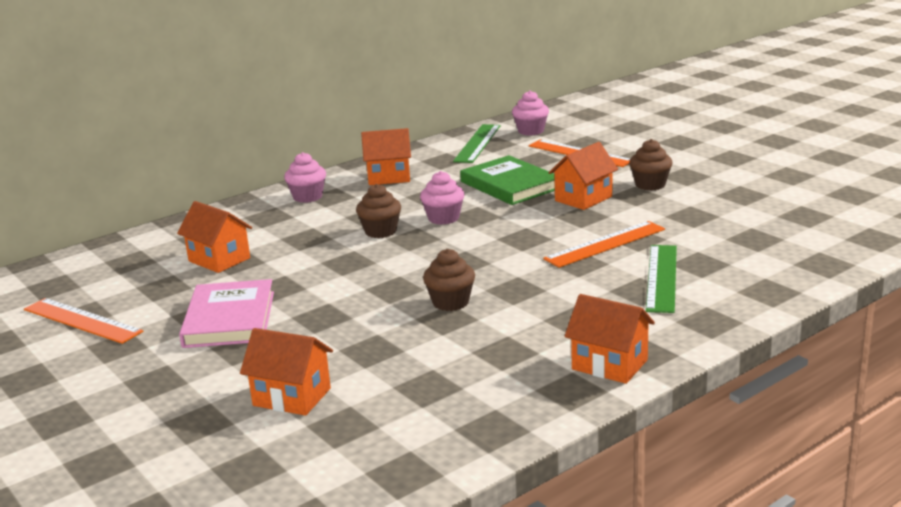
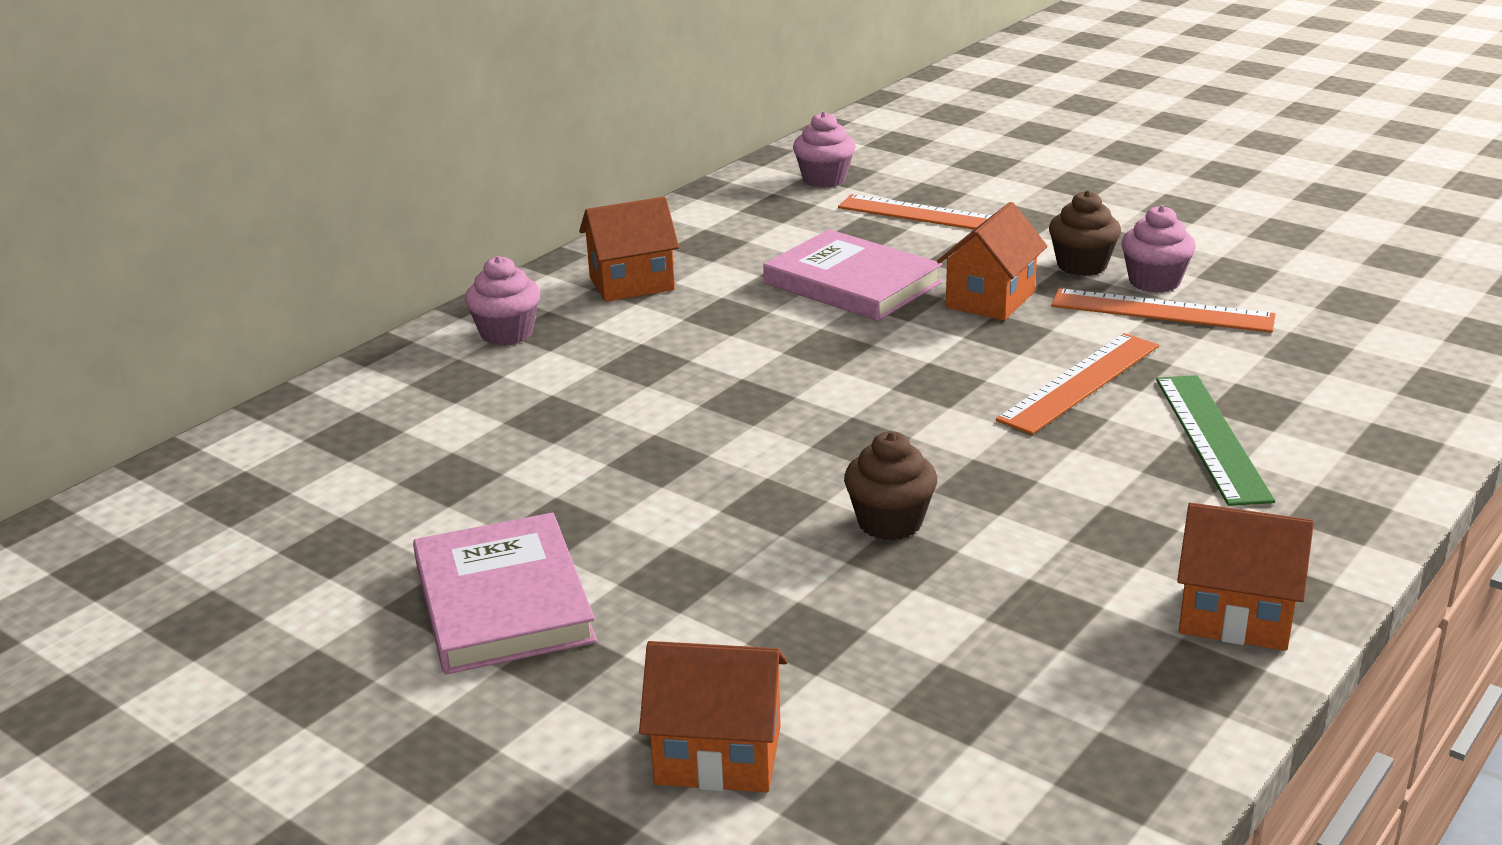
camera: 15 degrees left, 5 degrees up
orange ruler [24,298,143,344] -> orange ruler moved to [1051,288,1276,333]
orange house [177,201,252,273] -> none
brown cupcake [356,184,401,238] -> none
pink cupcake [420,171,464,225] -> pink cupcake moved to [1121,205,1196,293]
green ruler [453,124,501,163] -> none
green book [460,155,555,205] -> pink book [763,229,942,321]

